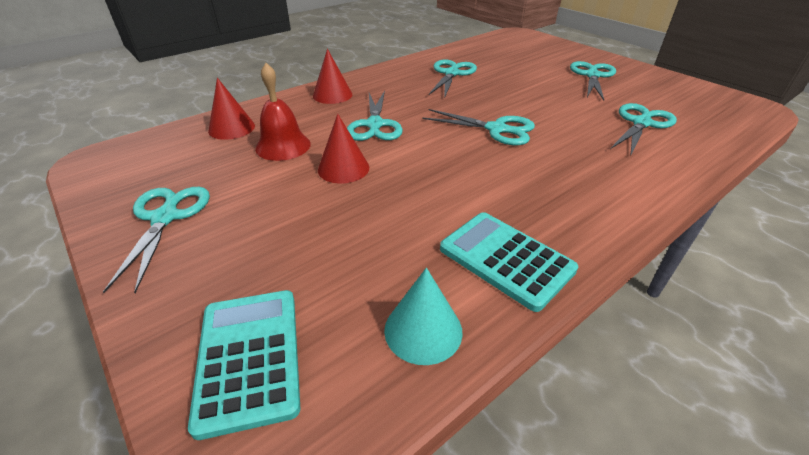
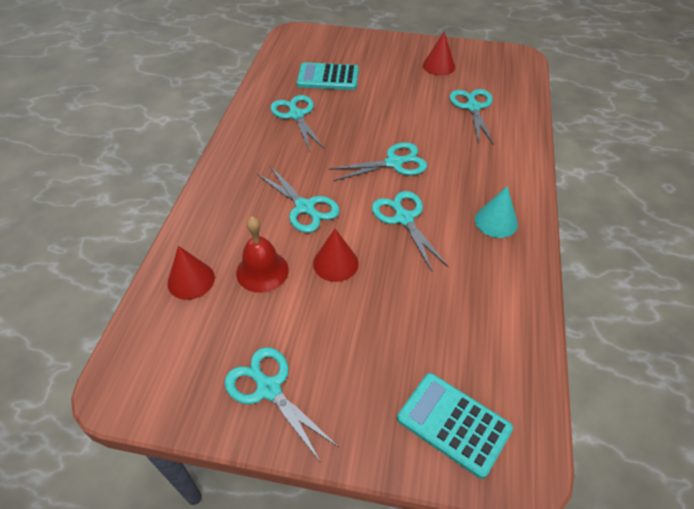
camera: 40 degrees left, 10 degrees up
red cone [313,49,352,104] -> red cone moved to [423,32,455,76]
turquoise cone [384,268,463,365] -> turquoise cone moved to [475,186,518,238]
turquoise calculator [440,212,578,312] -> turquoise calculator moved to [297,62,359,90]
turquoise scissors [570,61,616,100] -> turquoise scissors moved to [372,191,449,271]

